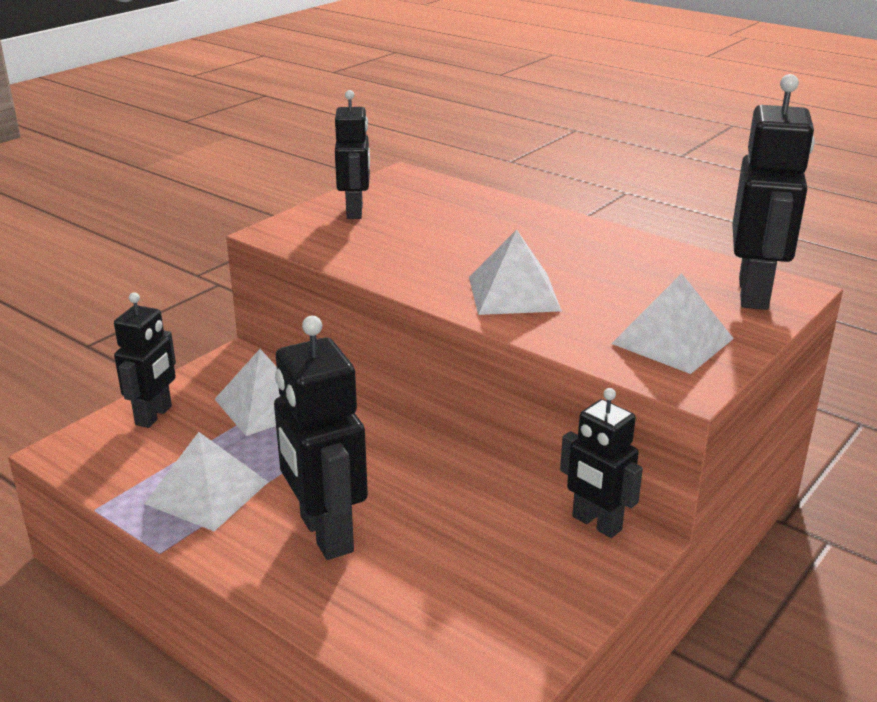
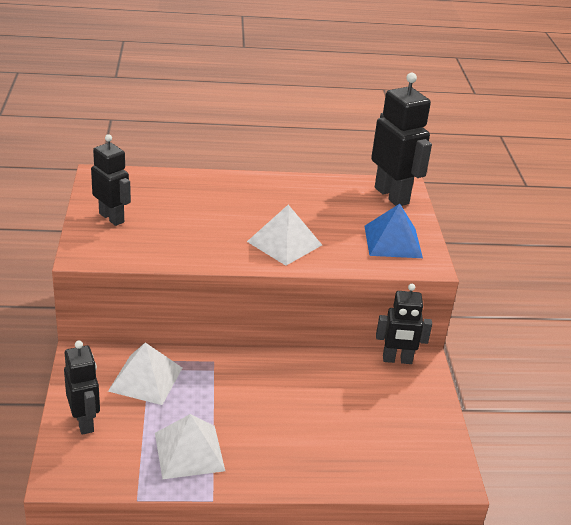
camera: 45 degrees left, 5 degrees up
black robot [274,316,368,560] -> none
white pyramid [611,273,734,374] -> blue pyramid [364,204,423,258]

